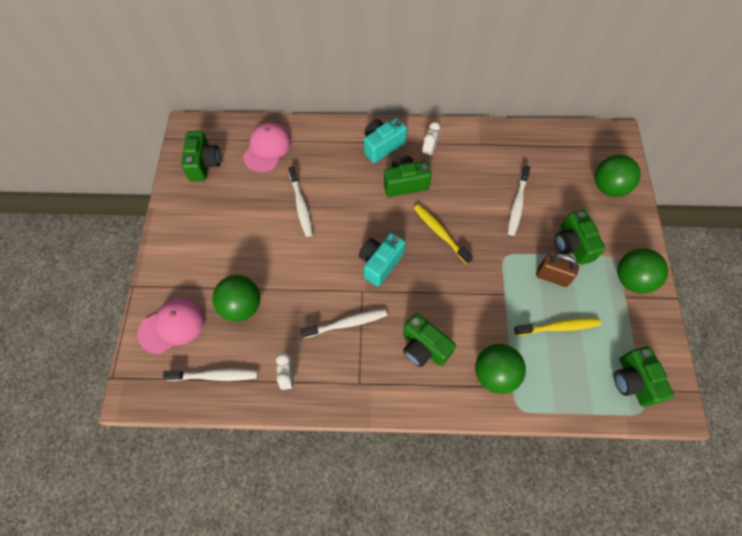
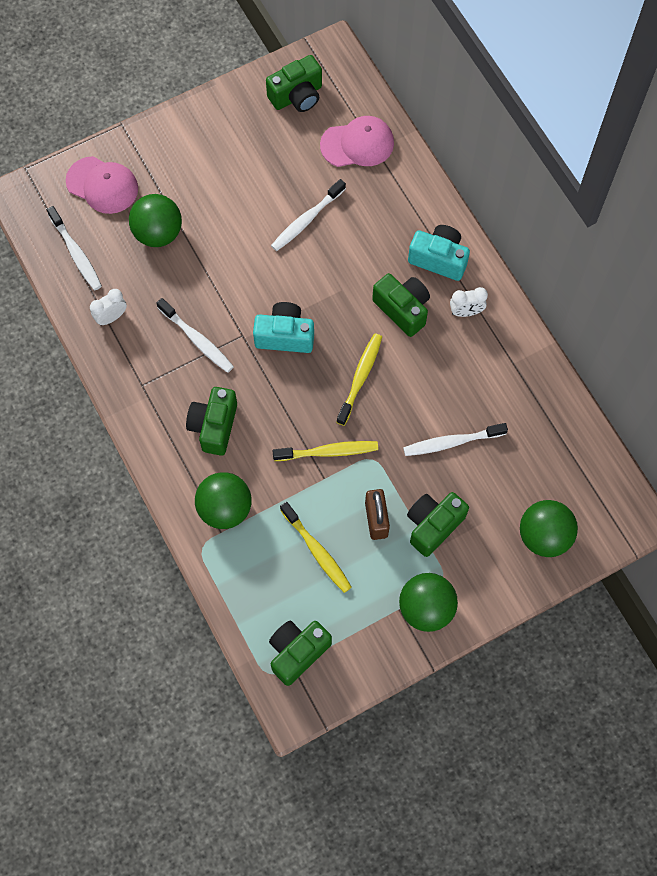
camera: 60 degrees right, 5 degrees up
none -> yellow toothbrush [273,441,378,461]

